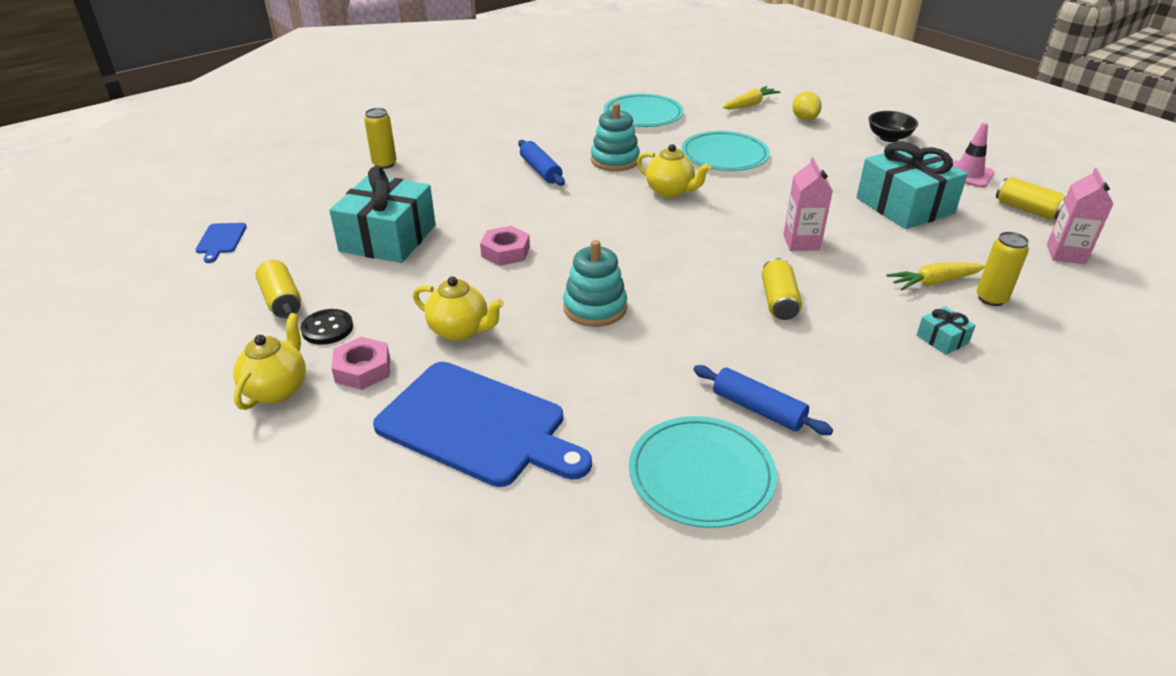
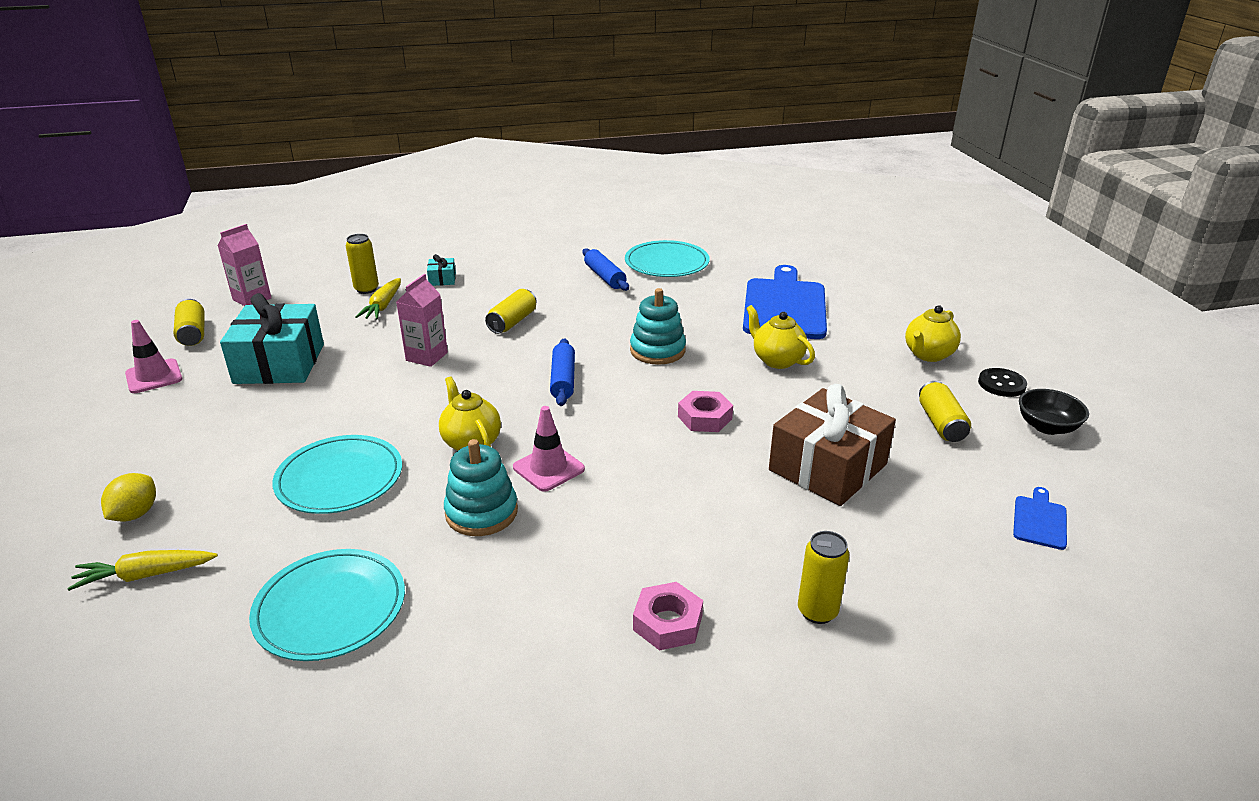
camera: 155 degrees left, 5 degrees down
black button [300,309,353,345] -> black button moved to [978,368,1027,397]
turquoise gift [329,166,436,263] -> brown gift [769,384,896,506]
pink nut [331,337,390,390] -> pink nut moved to [633,582,703,651]
blue cutting board [373,362,592,487] -> blue cutting board turned 45 degrees clockwise [743,265,827,339]
blue rolling pin [518,140,565,186] -> blue rolling pin moved to [550,338,575,406]
black bowl [869,111,918,142] -> black bowl moved to [1019,389,1089,435]
yellow carrot [887,262,985,290] -> yellow carrot turned 90 degrees clockwise [355,278,401,319]
none -> pink traffic cone [513,406,585,492]

